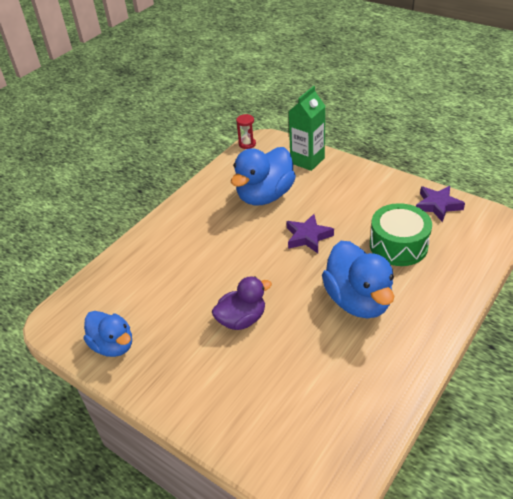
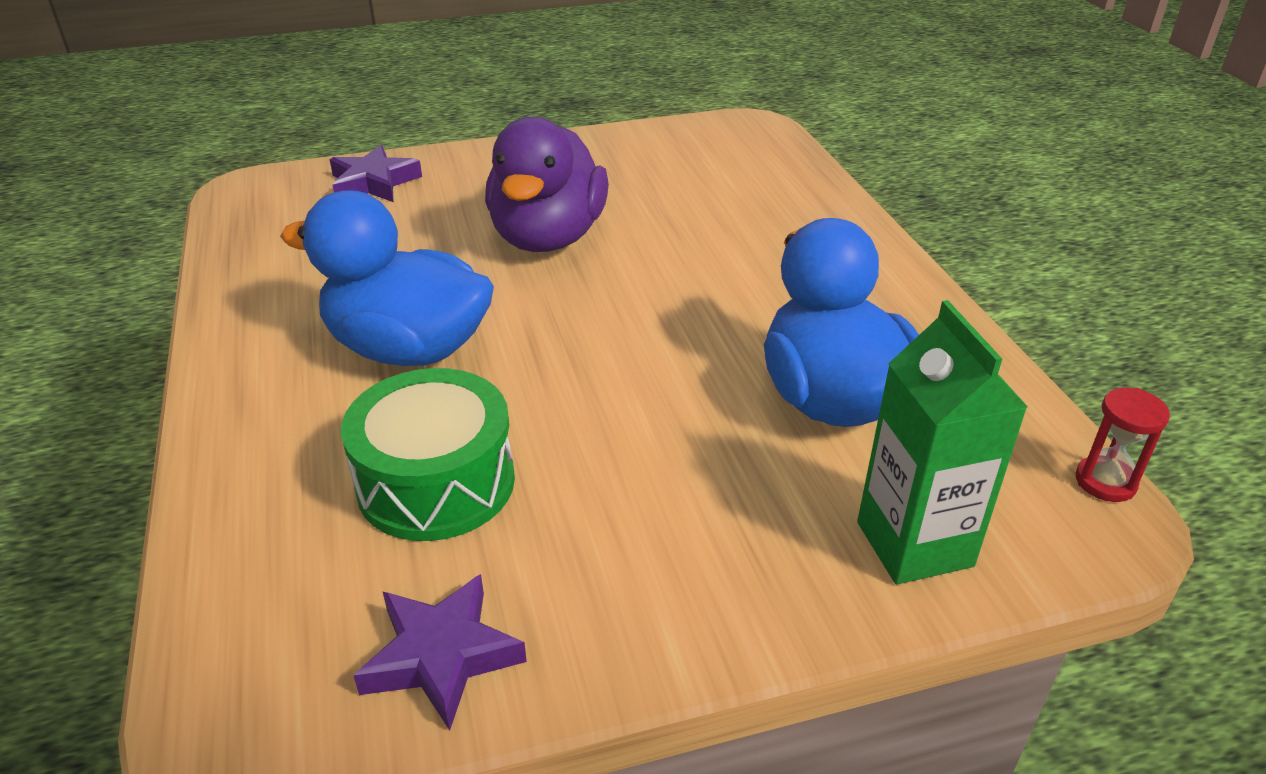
camera: 125 degrees right, 5 degrees down
blue duck [84,311,132,357] -> none
purple duck [212,277,272,330] -> purple duck [485,117,609,252], size x1.56
purple star [286,214,334,253] -> purple star moved to [329,145,422,202]

